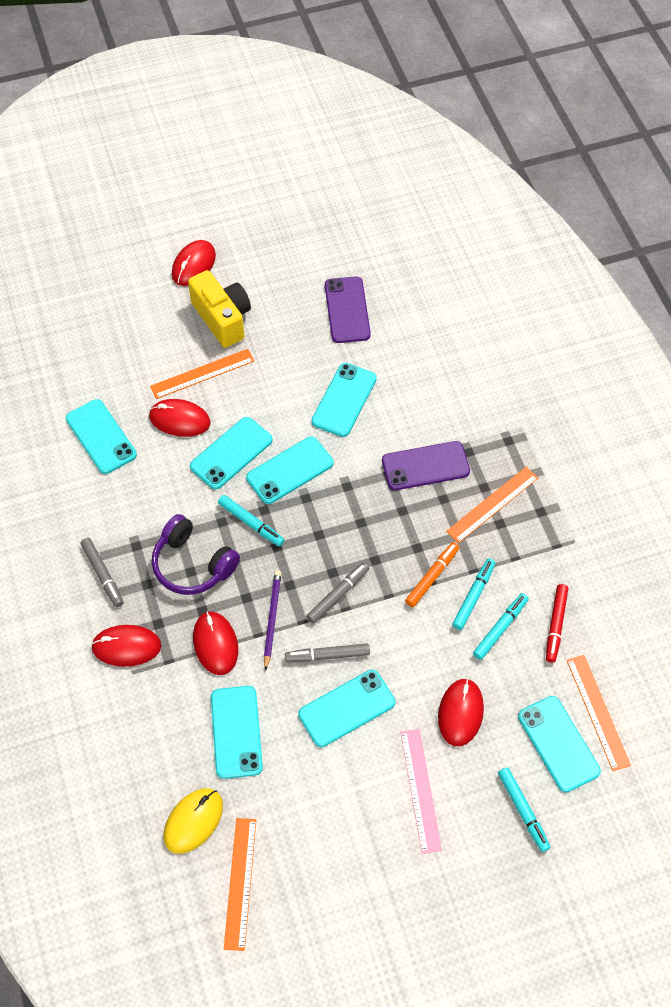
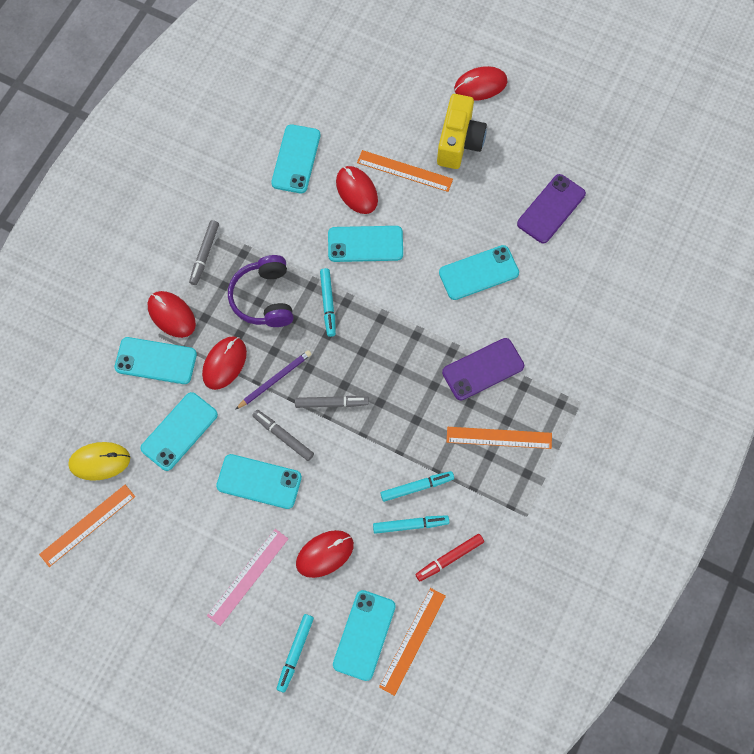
camera: 45 degrees right, 10 degrees up
turquoise phone [246,436,333,504] -> turquoise phone moved to [115,337,197,384]
purple phone [382,441,470,490] -> purple phone turned 60 degrees counterclockwise [442,338,524,400]
orange marker [405,542,460,607] -> none

